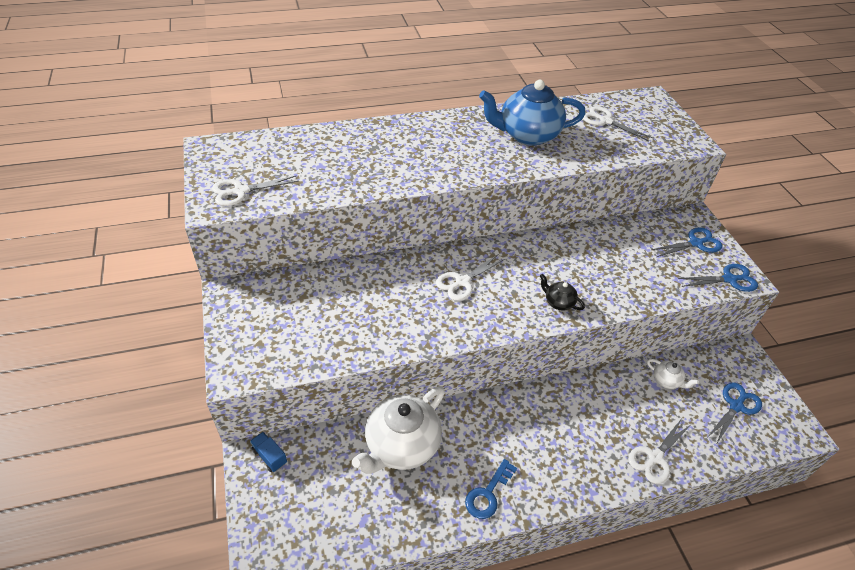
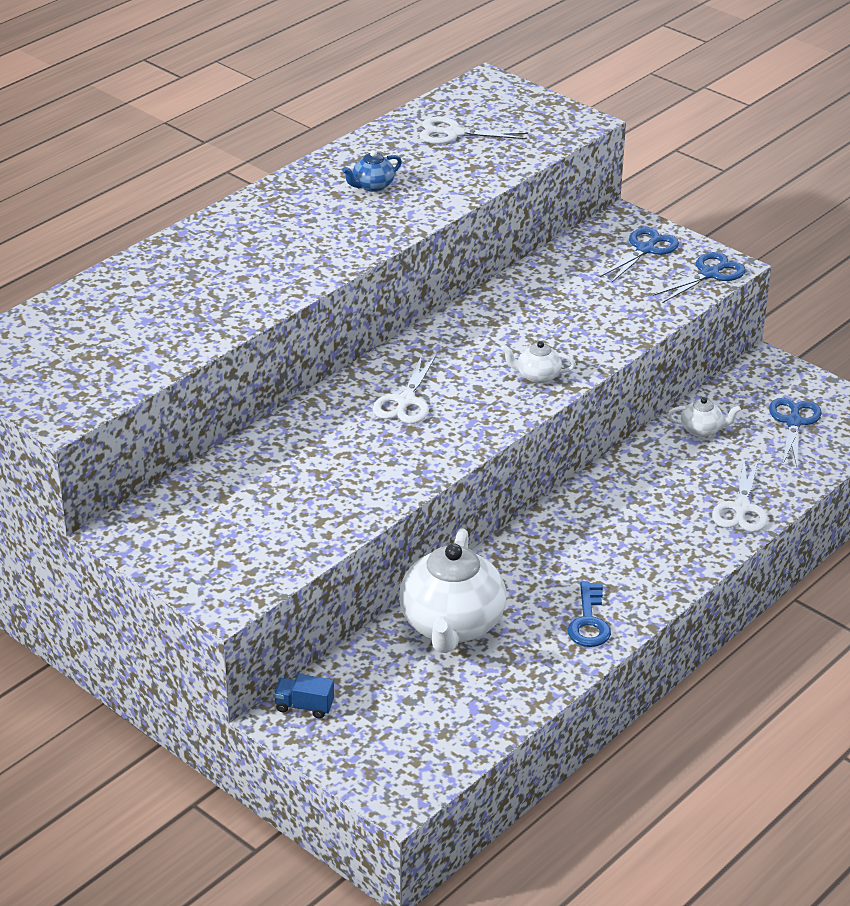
camera: 30 degrees left, 10 degrees down
white scissors [212,176,299,206] -> none
blue teapot [479,80,586,146] -> blue teapot [342,150,402,192], size x0.44
black teapot [540,274,585,311] -> white teapot [501,341,576,383]

